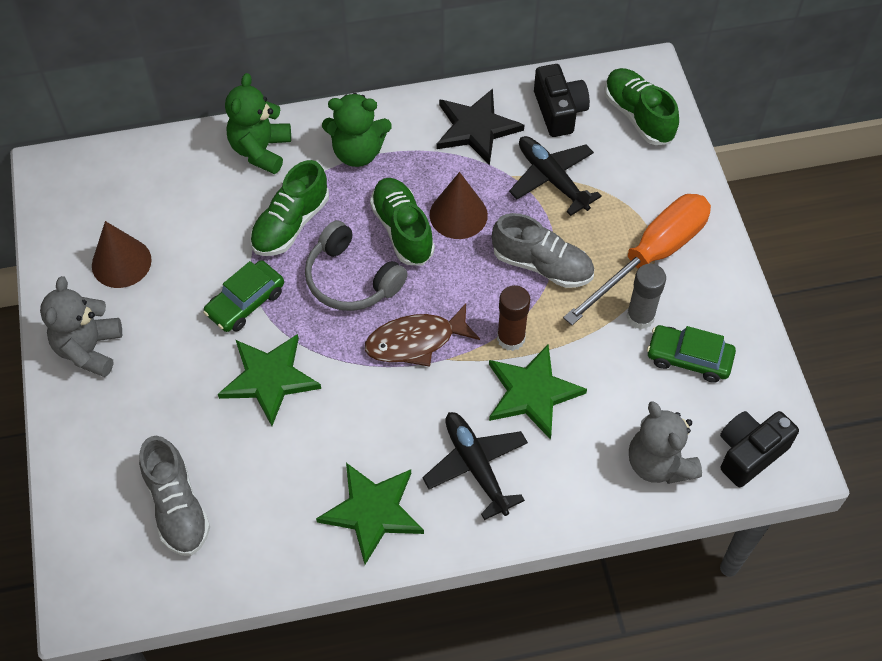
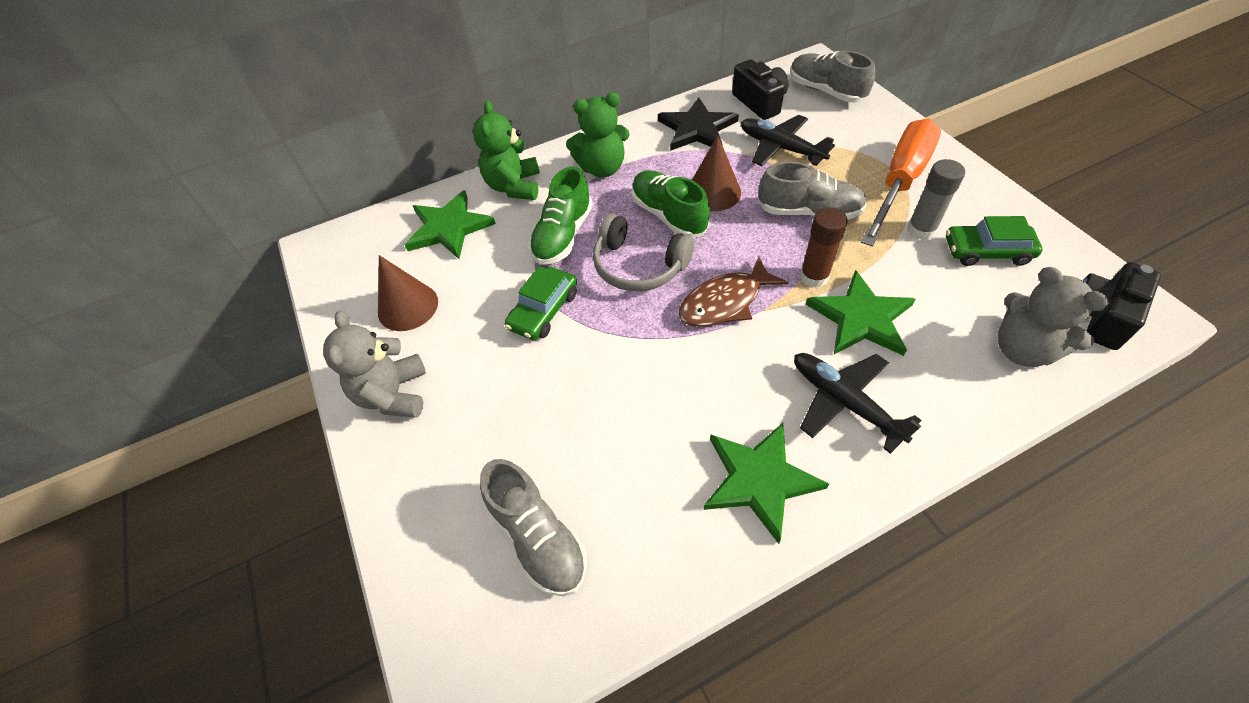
camera: 10 degrees left, 5 degrees down
green star [218,334,321,426] -> green star moved to [405,190,496,259]
green shoe [605,68,679,145] -> grey shoe [790,51,875,103]

